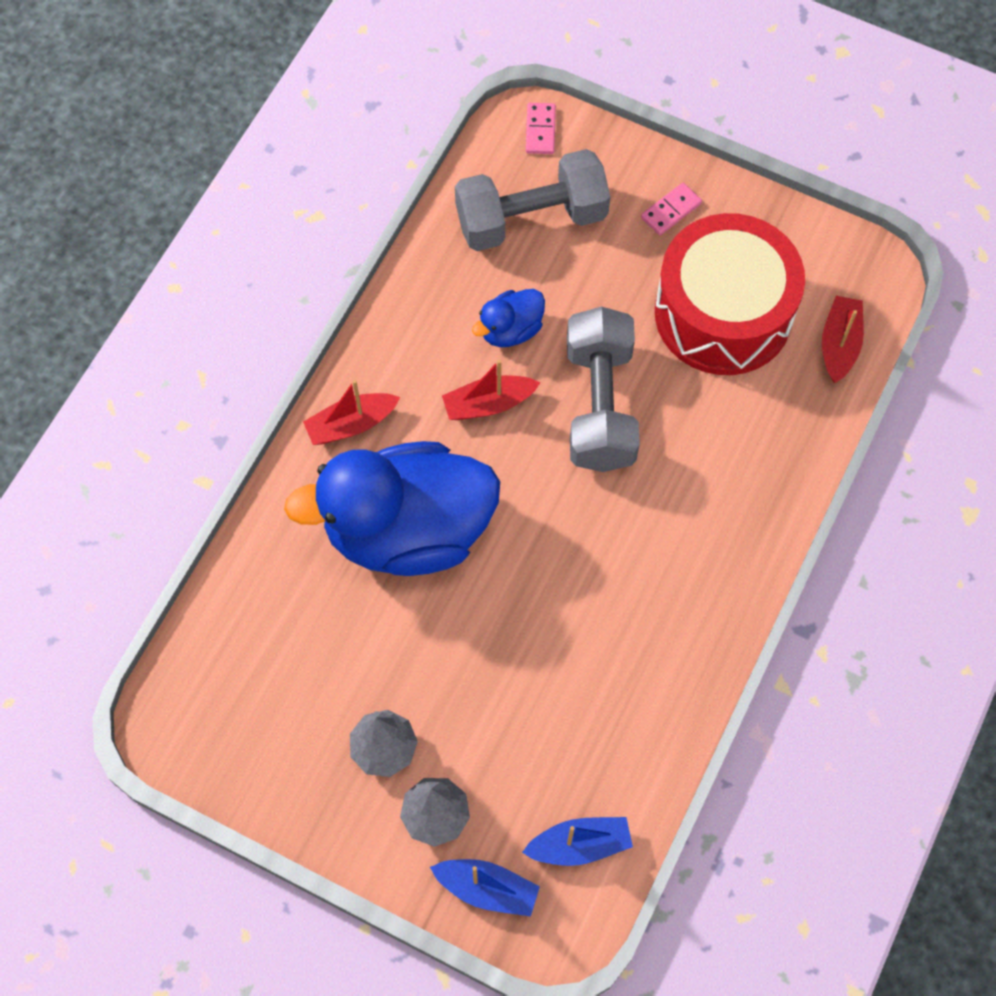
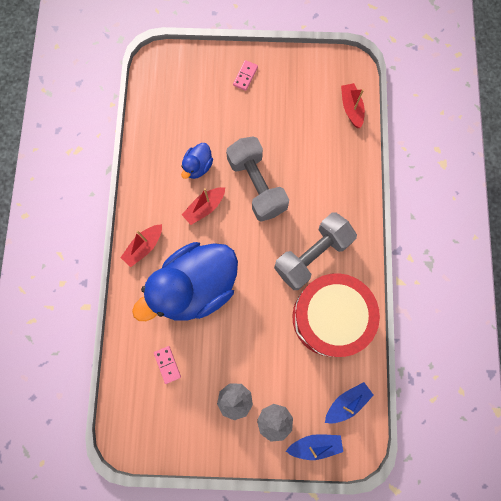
camera: 25 degrees left, 10 degrees up
grey dumbbell [455,149,610,251] -> grey dumbbell moved to [274,212,357,290]
pink domino [526,103,556,154] -> pink domino moved to [154,346,181,384]
red drum [655,213,805,375] -> red drum moved to [293,273,380,357]

